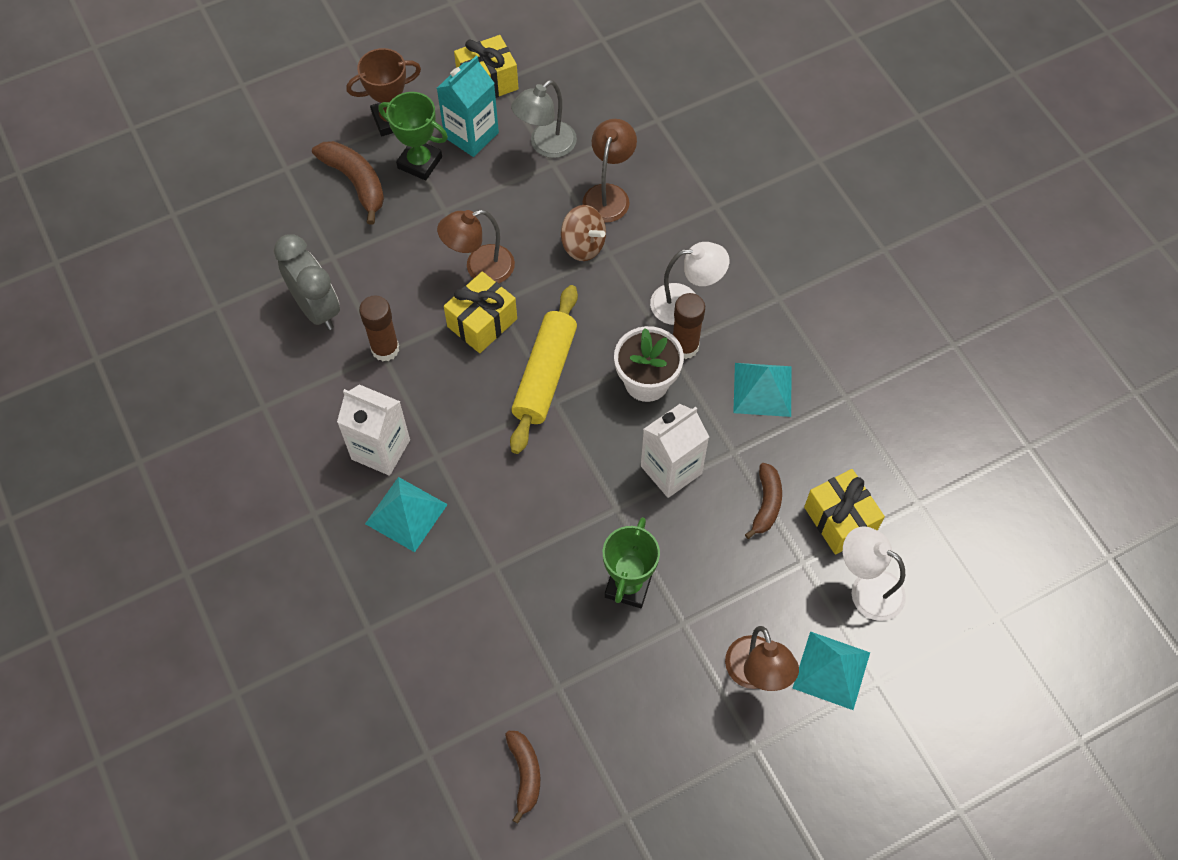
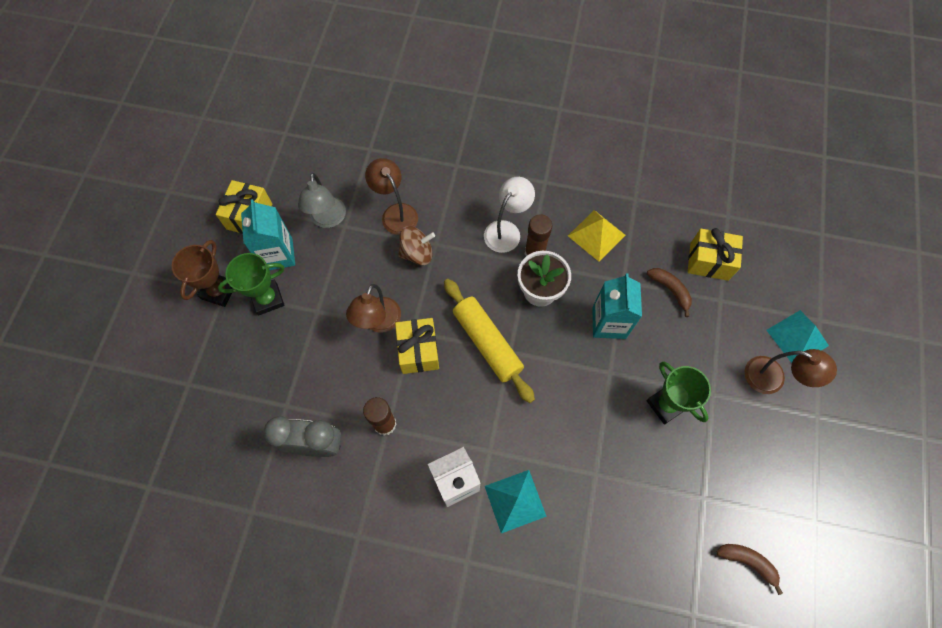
camera: 50 degrees left, 5 degrees up
brown banana [312,141,384,225] -> none
white carton [641,404,709,498] -> turquoise carton [592,273,642,339]
turquoise pyramid [733,363,792,417] -> yellow pyramid [568,210,626,262]
white lamp [843,526,906,621] -> none

